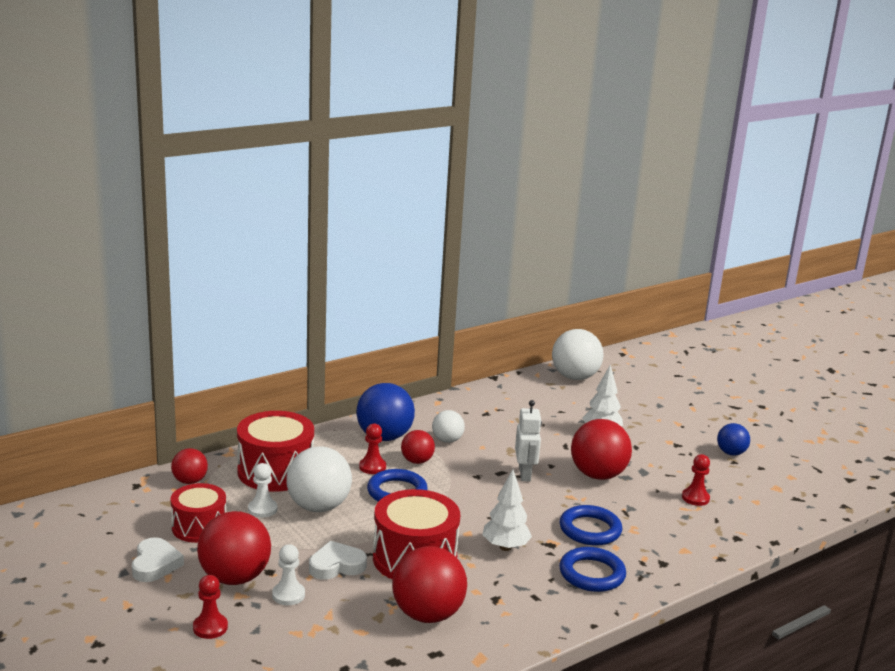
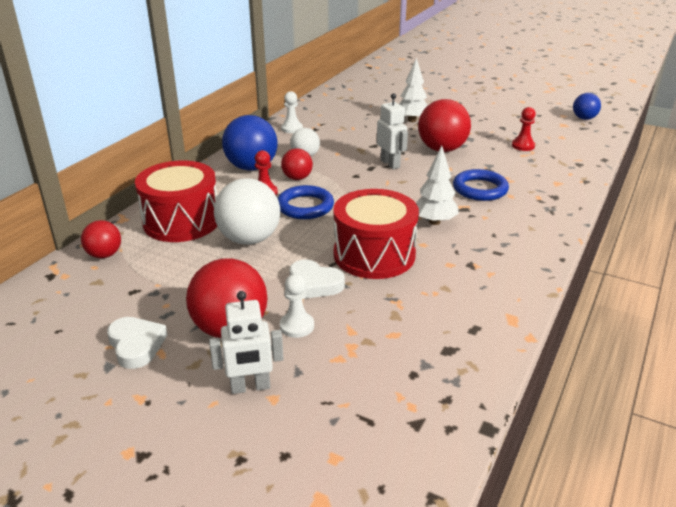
camera: 25 degrees left, 10 degrees up
red drum [170,483,226,543] -> none
red pawn [193,575,228,639] -> white robot [209,291,284,394]
white pawn [248,463,277,518] -> white pawn moved to [281,91,303,133]
white heart [309,541,367,580] -> white heart turned 105 degrees counterclockwise [290,259,345,299]
red ball [393,546,467,623] -> none
white ball [552,329,604,380] -> none
blue ring [559,547,626,592] -> none
blue ball [717,423,750,456] -> blue ball moved to [573,93,601,120]

